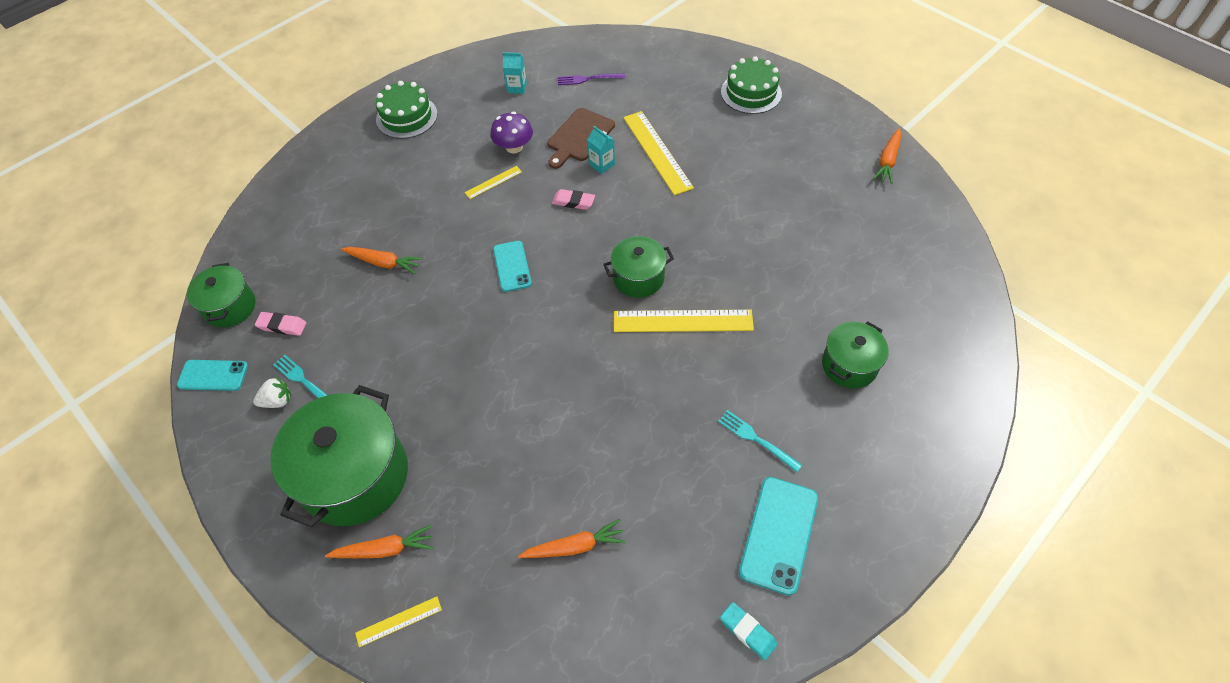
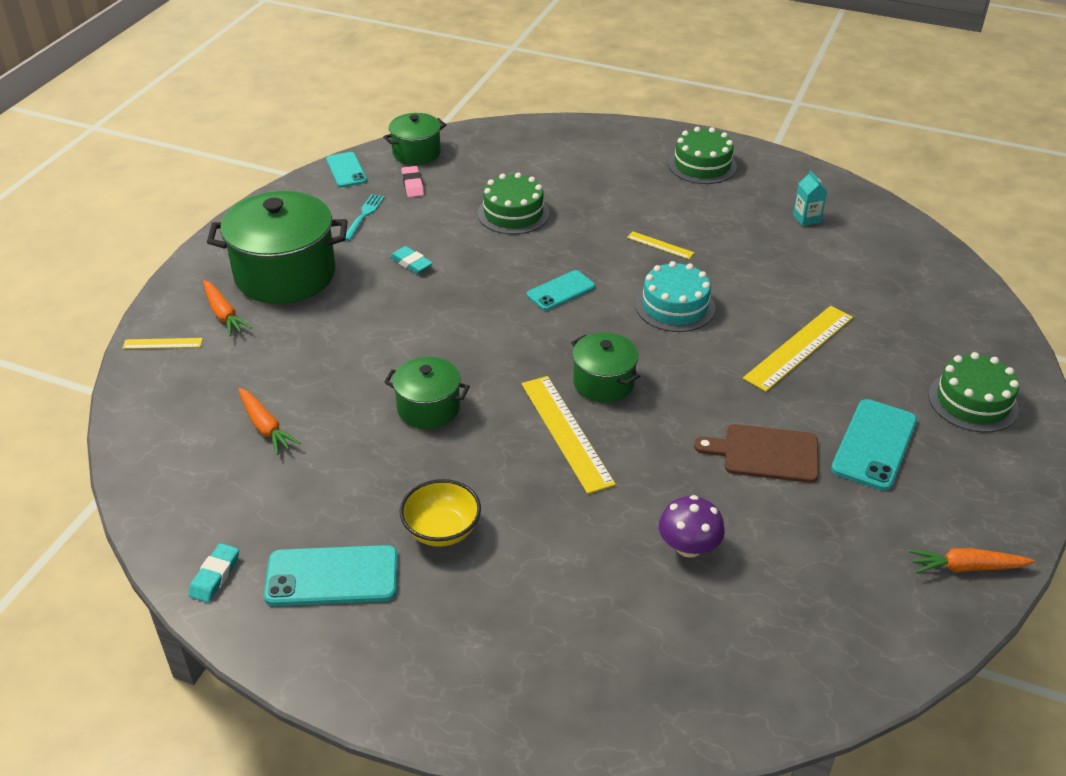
camera: 65 degrees right, 15 degrees down
white strawberry [253,377,291,408] -> none
orange carrot [341,247,422,274] -> green cake [478,173,550,235]
yellow ruler [355,596,442,647] -> yellow ruler turned 45 degrees counterclockwise [122,338,203,349]
purple mushroom [491,112,533,154] -> purple mushroom moved to [659,495,725,558]
brown cutting board [547,108,615,169] -> brown cutting board moved to [694,424,819,483]
pink eraser [552,189,595,210] -> turquoise cake [636,261,715,332]
purple fork [558,73,625,85] -> none
turquoise carton [587,126,615,174] -> none
turquoise fork [718,410,802,472] -> yellow bowl [400,479,481,547]
green pot [822,321,889,389] -> green pot moved to [384,357,470,429]
none -> turquoise eraser [390,246,433,274]
none -> turquoise phone [831,399,917,491]

